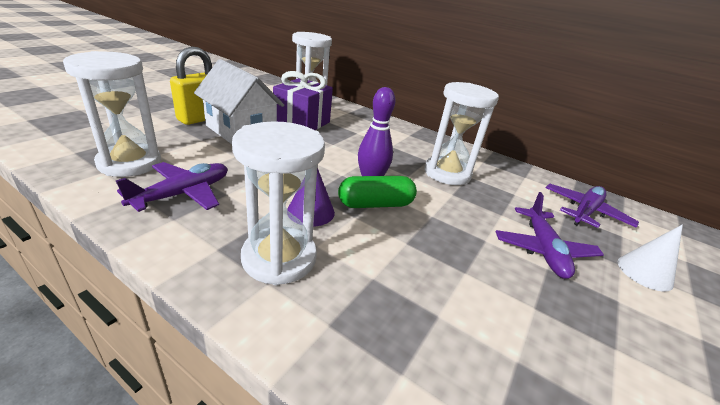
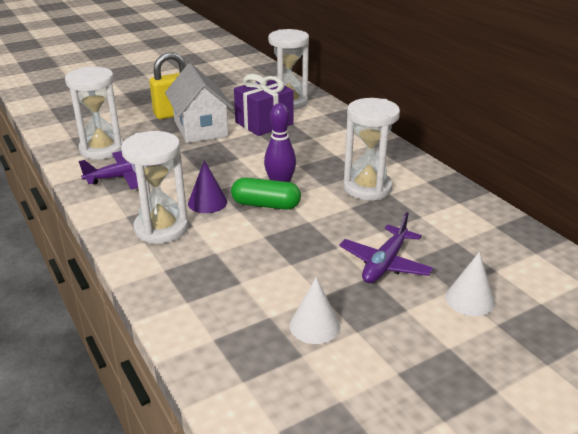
camera: 30 degrees right, 0 degrees up
purple plane [545,184,639,228] -> none
none -> white cone [290,277,340,344]

